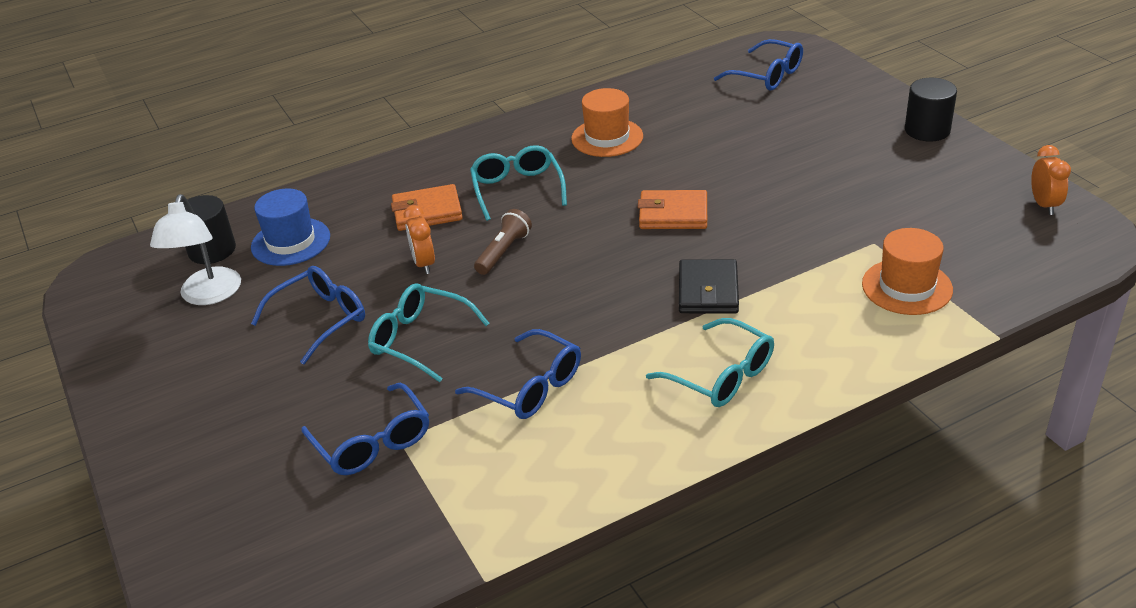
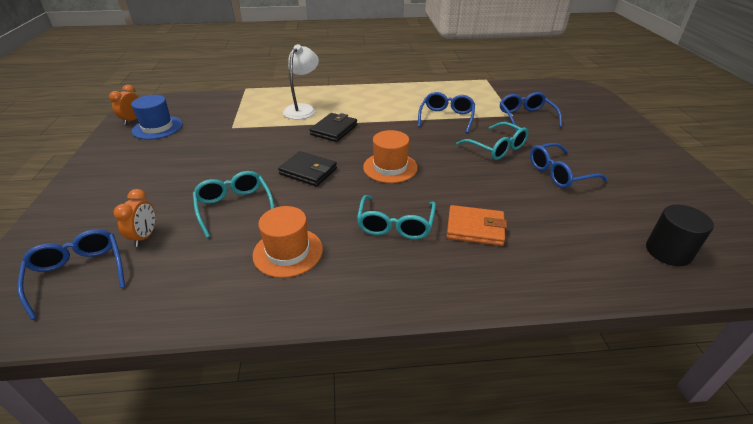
camera: 160 degrees left, 0 degrees up
white lamp [150,194,241,305] -> white lamp moved to [283,44,319,120]
blue hat [251,189,330,266] -> blue hat moved to [131,95,183,140]
orange clock [404,205,435,274] -> orange clock moved to [114,189,156,247]
blue glasses [455,329,581,419] -> blue glasses turned 45 degrees clockwise [418,92,475,133]
brown flashlight [474,209,532,275] -> none
orange wallet [638,190,707,229] -> black wallet [278,151,337,186]
turquoise glasses [646,318,774,407] -> turquoise glasses moved to [193,171,275,238]
orange hat [862,228,953,315] -> orange hat moved to [363,130,418,183]
black cylinder [905,78,957,142] -> none

